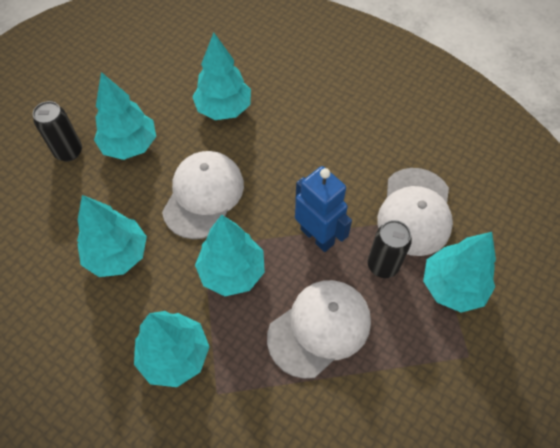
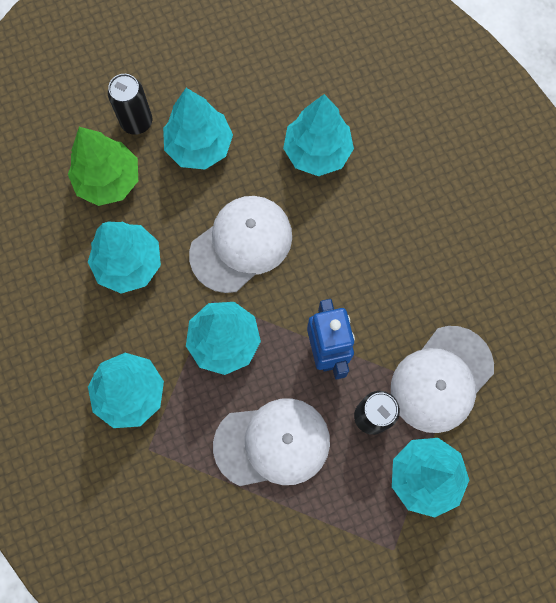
camera: 30 degrees right, 15 degrees up
none -> green tree [68,127,138,206]

